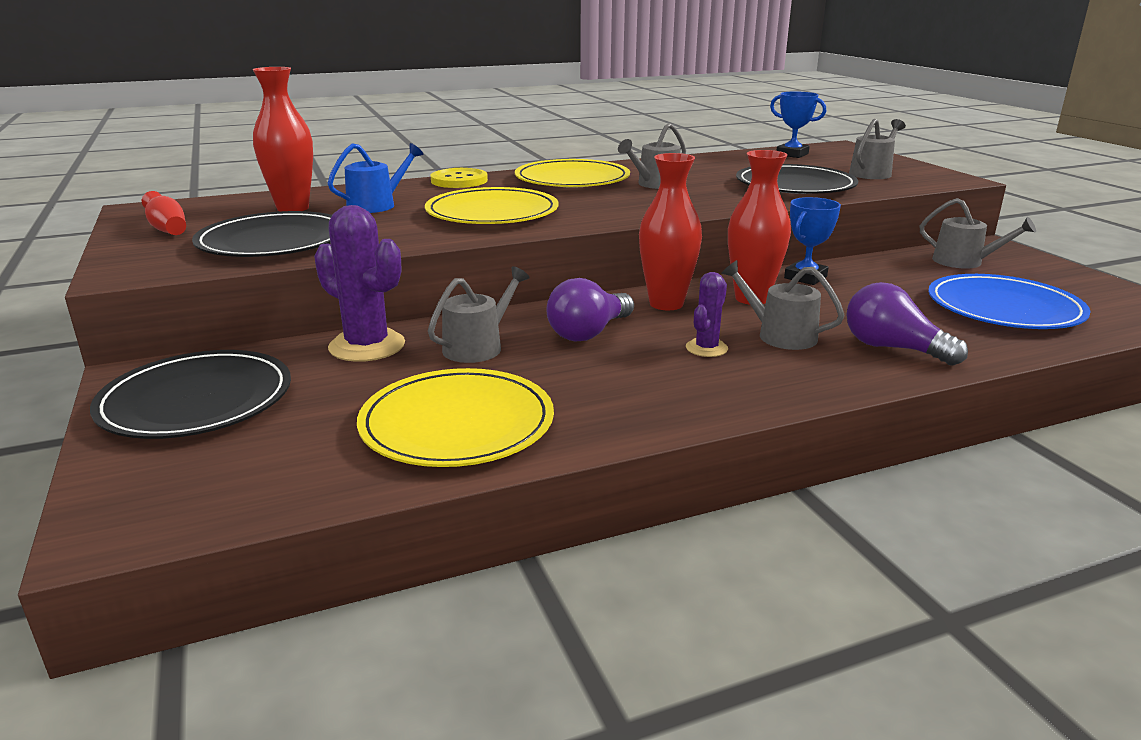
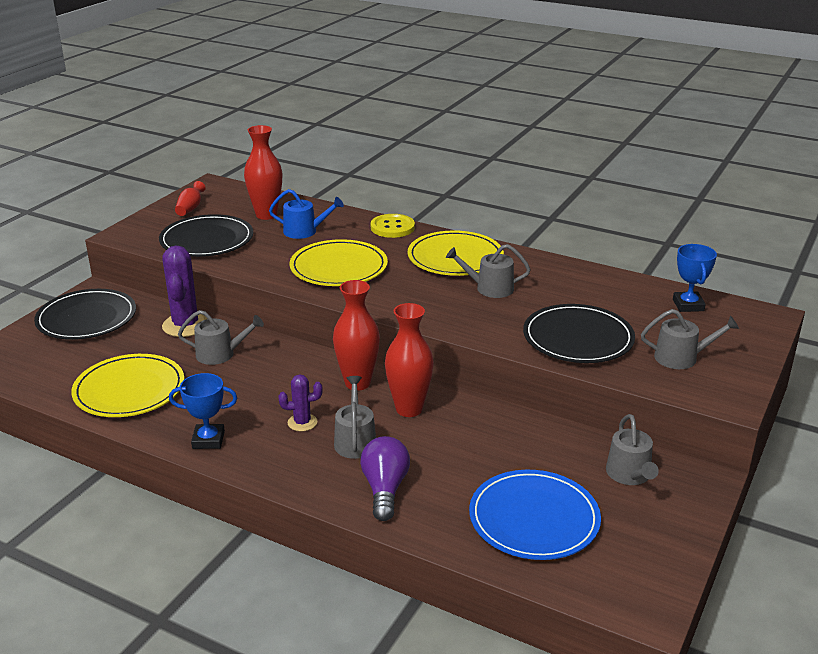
camera: 50 degrees right, 5 degrees up
purple light bulb [546,278,634,342] -> none
blue trophy [784,197,841,285] -> blue trophy moved to [169,373,237,449]

